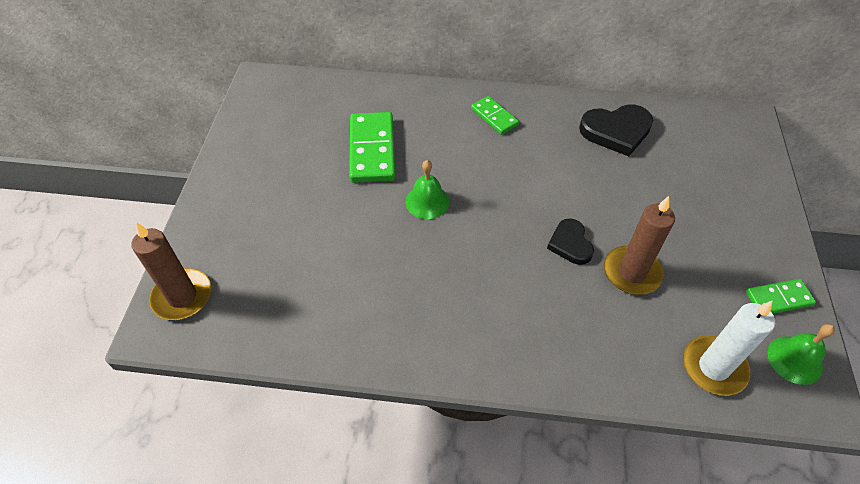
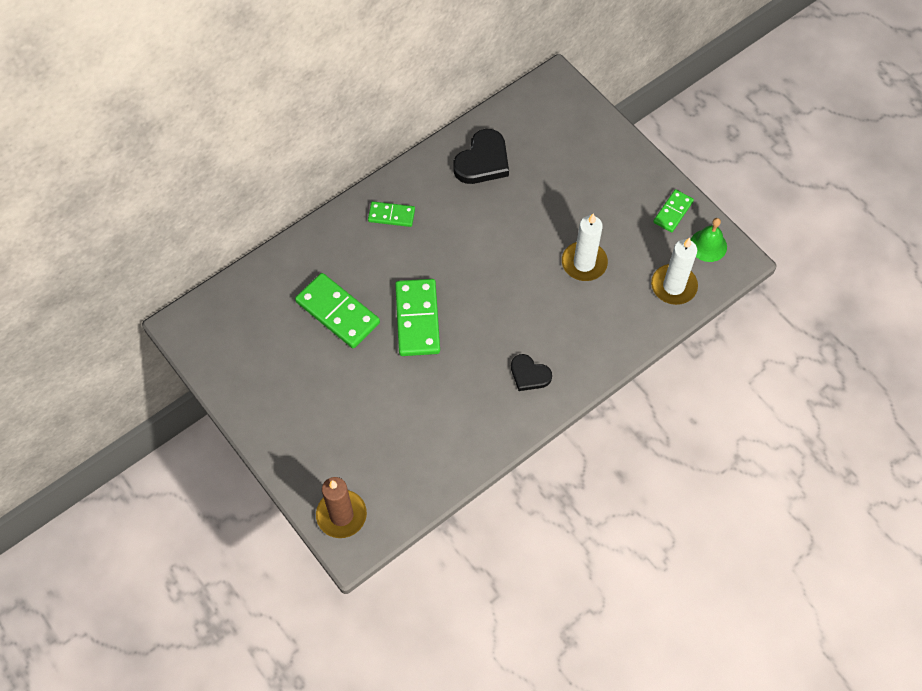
camera: 45 degrees left, 10 degrees up
green bell [405,160,449,219] -> green domino [395,279,440,356]
black heart [547,219,594,265] -> black heart moved to [511,354,552,391]
brown candle [604,196,675,295] -> white candle [562,214,608,281]

